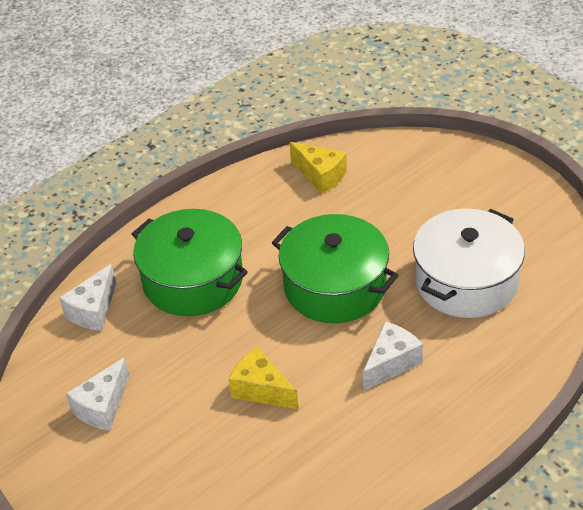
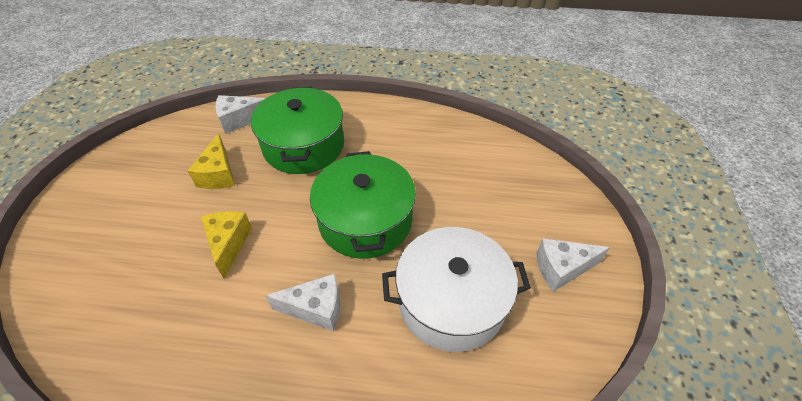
camera: 45 degrees right, 5 degrees up
white cheese [66,357,130,431] -> white cheese moved to [536,238,610,292]
yellow cheese [290,142,347,194] -> yellow cheese moved to [188,133,235,189]

